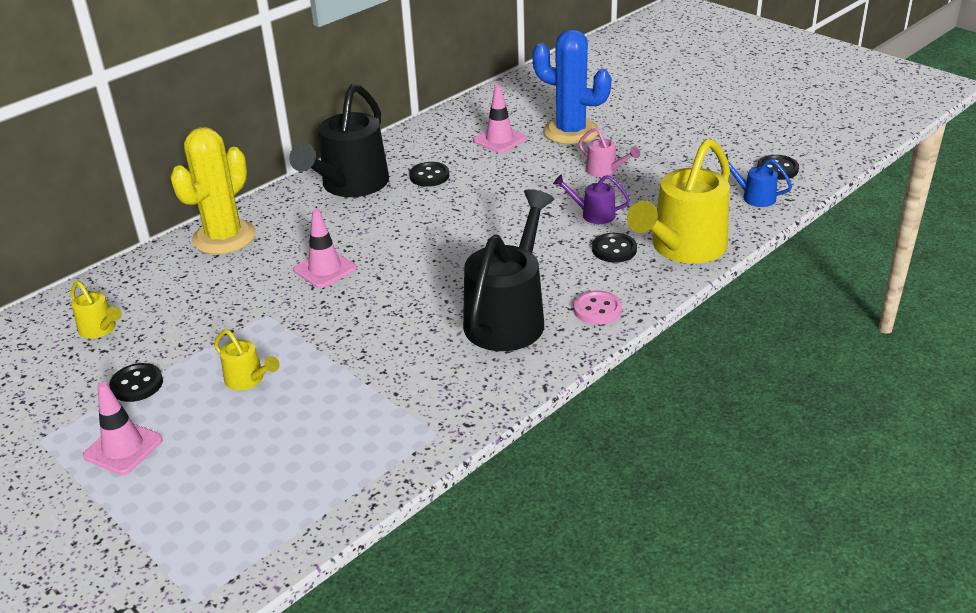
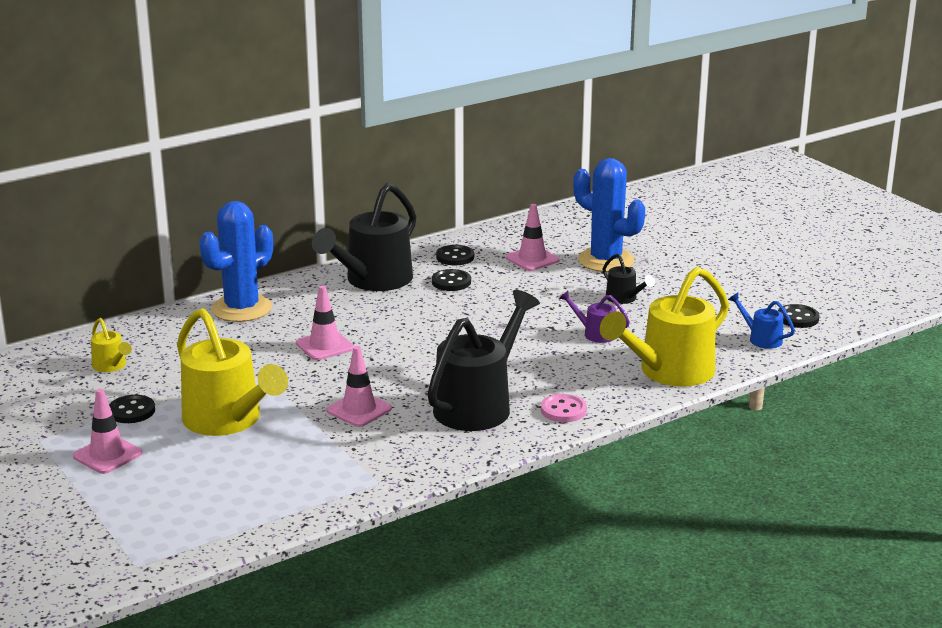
camera: 10 degrees right, 10 degrees down
yellow cactus [170,127,256,255] -> blue cactus [199,201,273,322]
yellow watering can [214,329,280,390] -> yellow watering can [177,308,288,436], size x2.19
pink watering can [579,128,640,177] -> black watering can [602,254,655,304]
black button [592,233,637,263] -> black button moved to [436,245,474,265]
none -> pink traffic cone [327,346,392,427]

